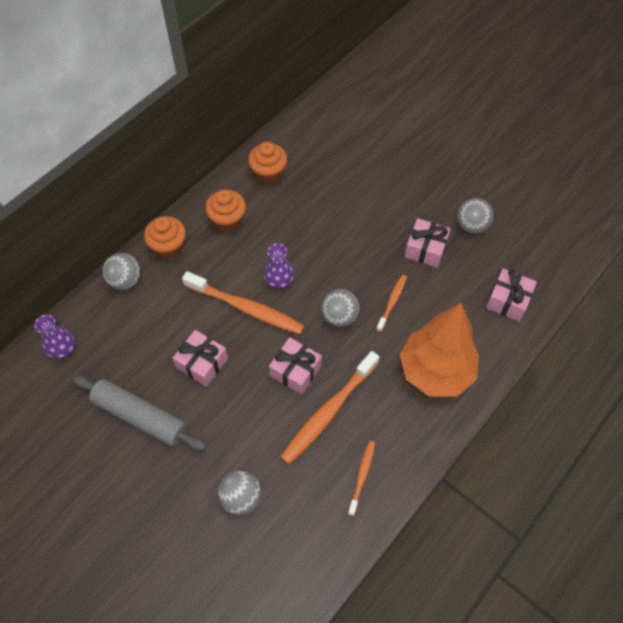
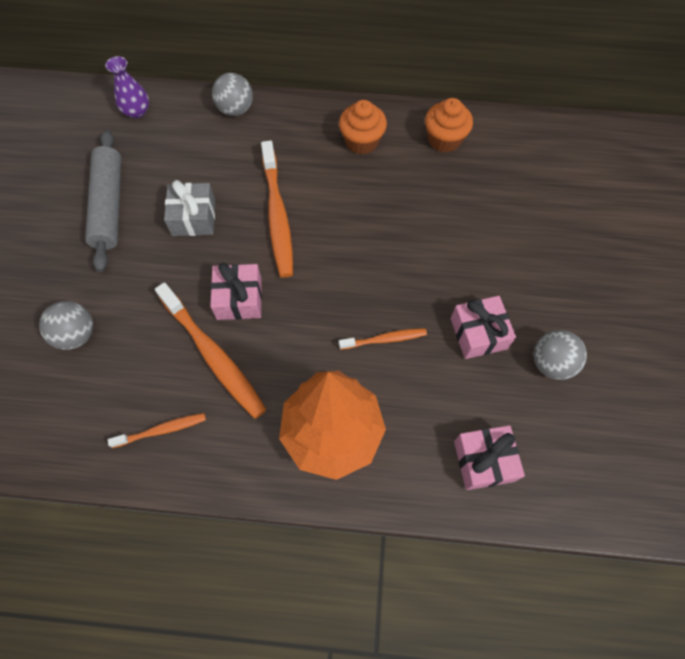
camera: 55 degrees right, 5 degrees up
orange cupcake [144,216,186,259] -> none
pink gift [173,330,228,387] -> grey gift [164,180,215,236]
purple vase [264,244,294,289] -> none
orange toothbrush [280,351,379,465] -> orange toothbrush turned 135 degrees counterclockwise [155,282,267,419]
grey ball [321,289,359,327] -> none

